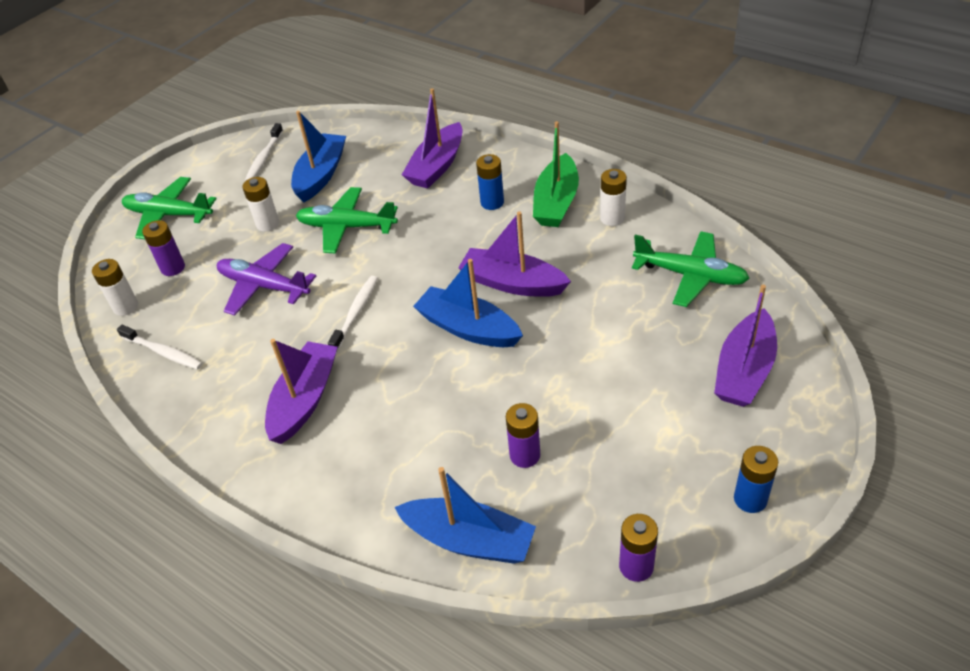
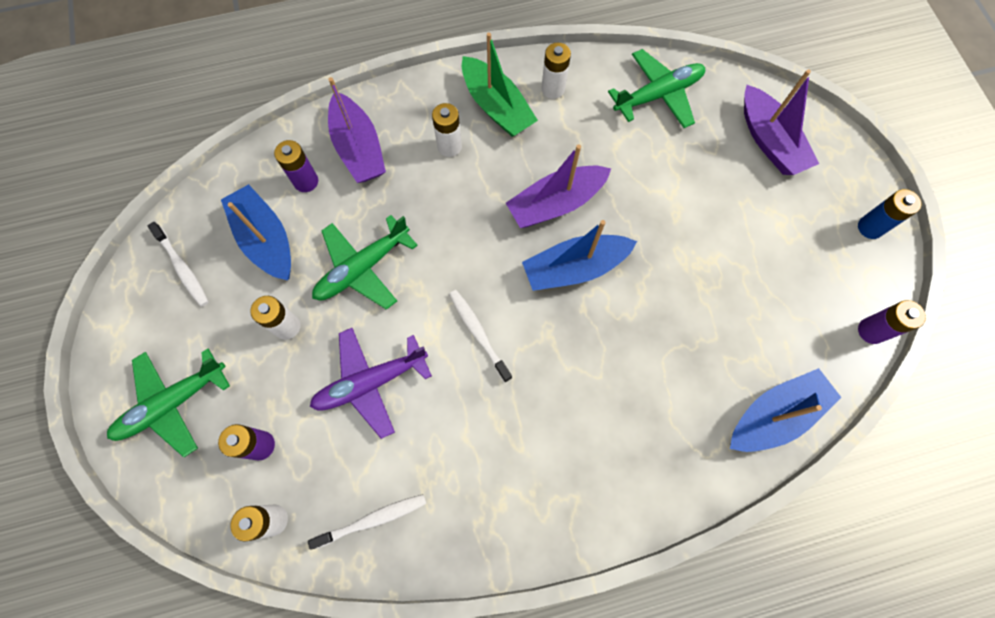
camera: 55 degrees left, 25 degrees up
purple boat [265,339,337,444] -> none
blue battery [476,154,504,210] -> white battery [432,103,462,157]
purple battery [506,403,540,468] -> purple battery moved to [274,140,318,192]

